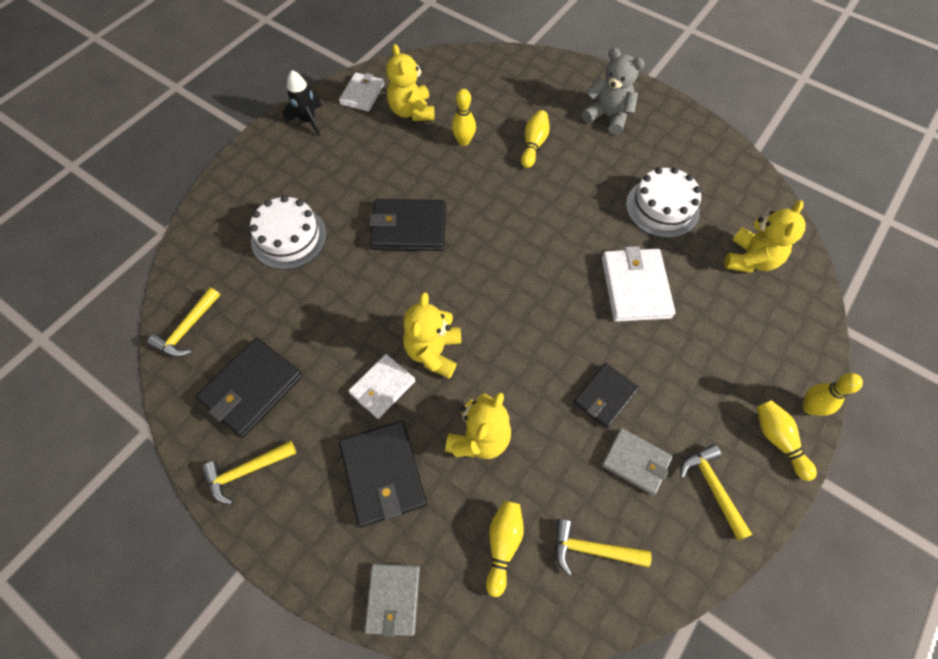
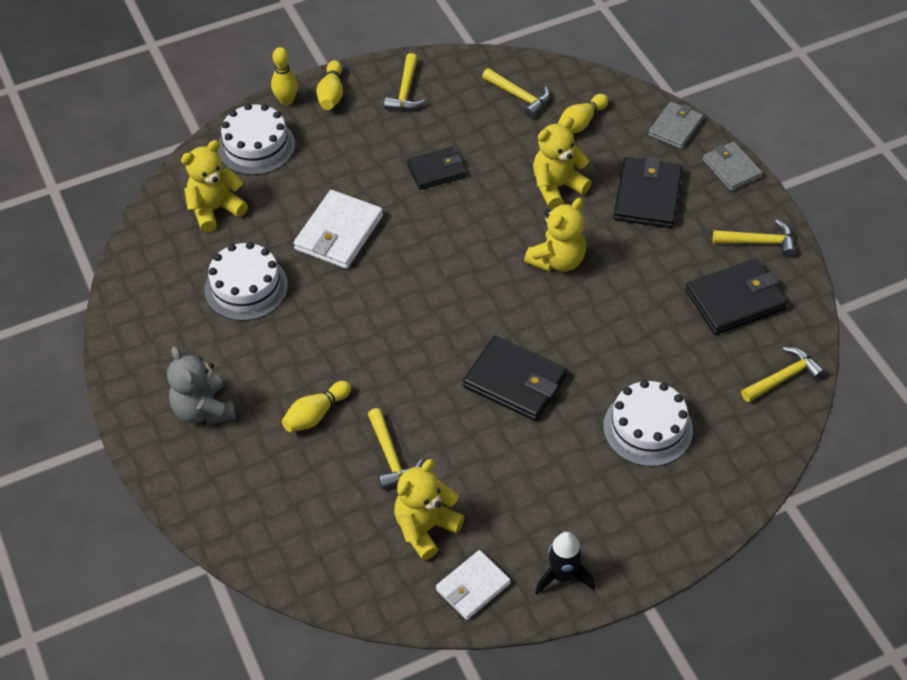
camera: 150 degrees left, 10 degrees down
white wallet [348,354,415,419] -> none
yellow teddy bear [386,44,435,121] -> yellow teddy bear turned 150 degrees counterclockwise [394,459,464,560]
yellow bowling pin [452,89,476,146] -> yellow hammer [368,408,423,489]
grey wallet [602,428,673,495] -> grey wallet moved to [703,142,763,191]
none -> white cake [218,103,295,175]

